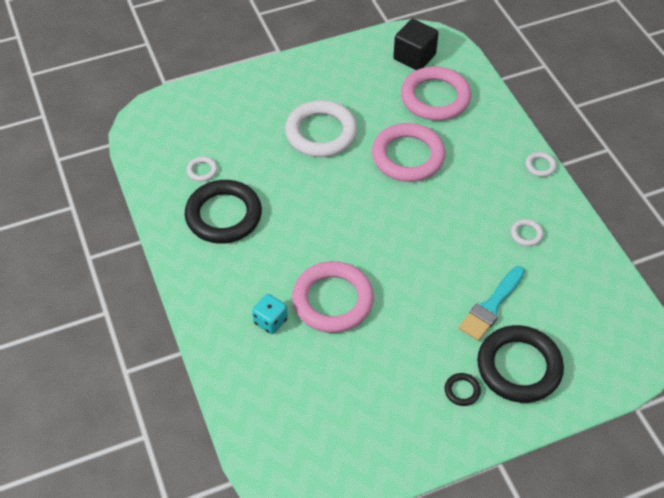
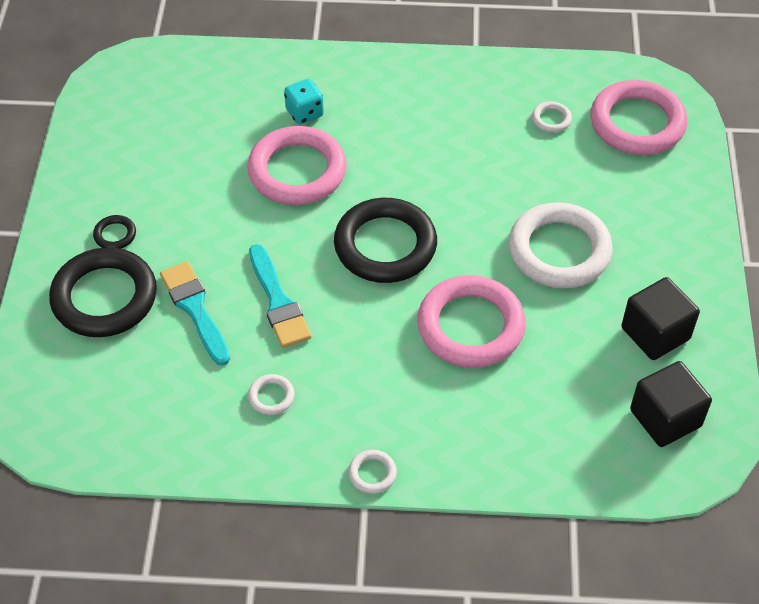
camera: 115 degrees right, 0 degrees up
black ring [185,180,262,244] -> black ring moved to [334,198,437,283]
pink ring [401,66,471,121] -> pink ring moved to [591,80,687,155]
none -> turquoise brush [249,244,311,348]
none -> black cube [621,277,700,360]

